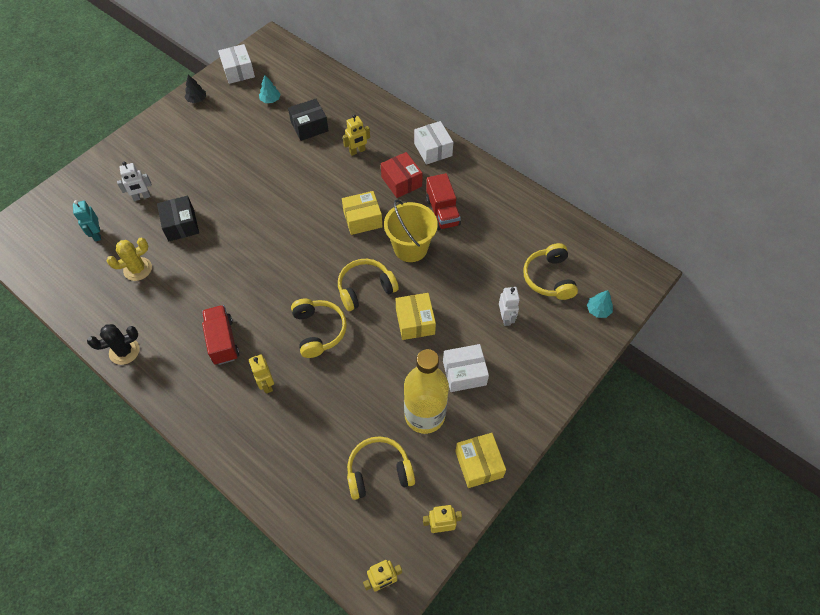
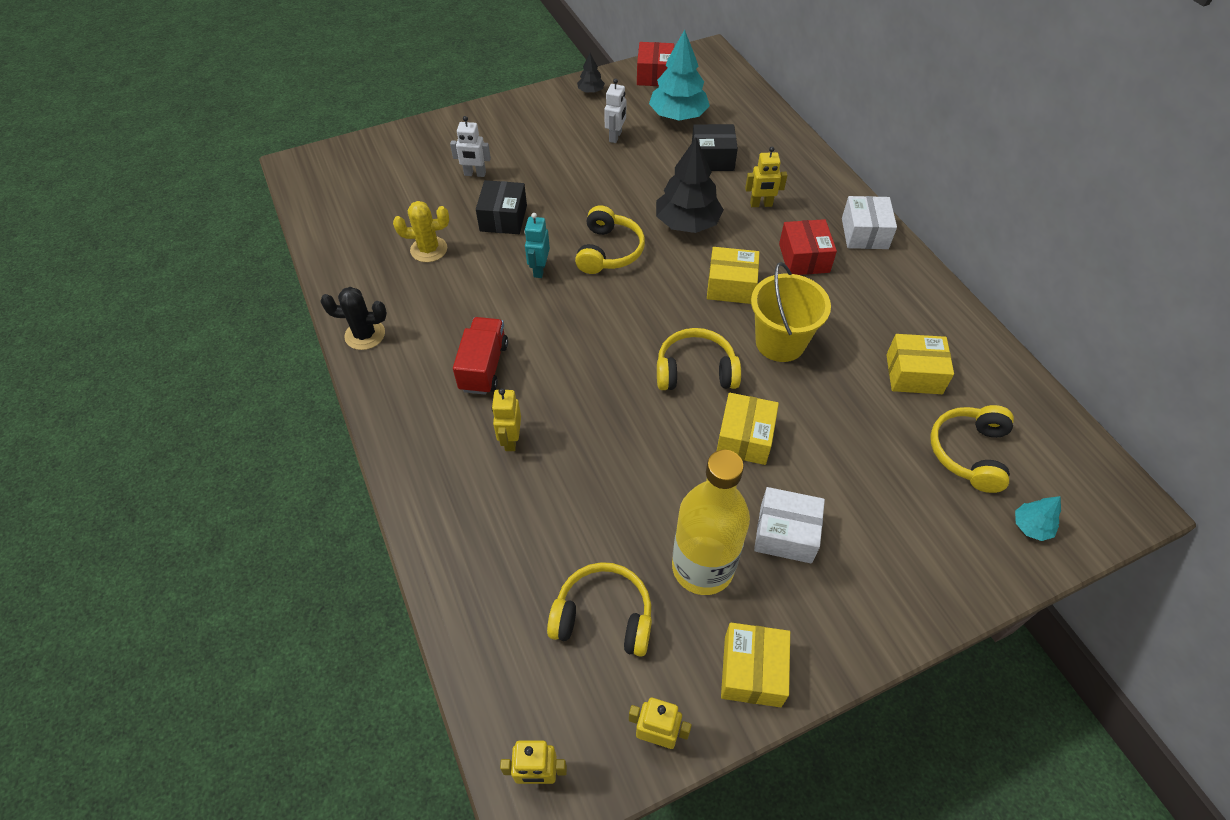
camera: 25 degrees right, 5 degrees down
turquoise robot [73,200,101,241] -> turquoise robot moved to [524,213,550,278]
white box [218,44,255,84] -> red box [637,42,674,86]
turquoise tree [259,75,280,103] -> turquoise tree [649,30,710,120], size x2.10
yellow headphones [291,299,347,358] -> yellow headphones moved to [575,205,645,274]
red truck [426,173,461,230] -> none
white robot [499,287,520,326] -> white robot moved to [604,79,626,143]
none -> black tree [656,138,724,233]
none -> yellow box [886,334,954,394]

